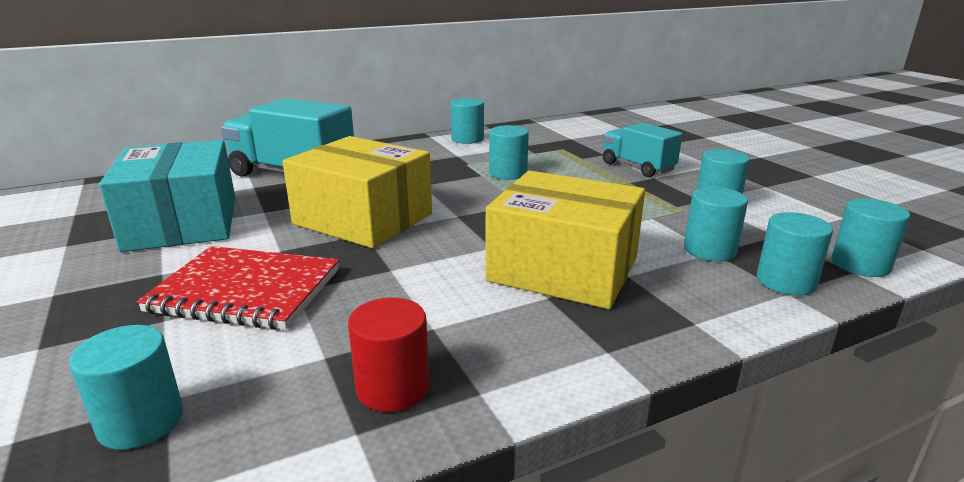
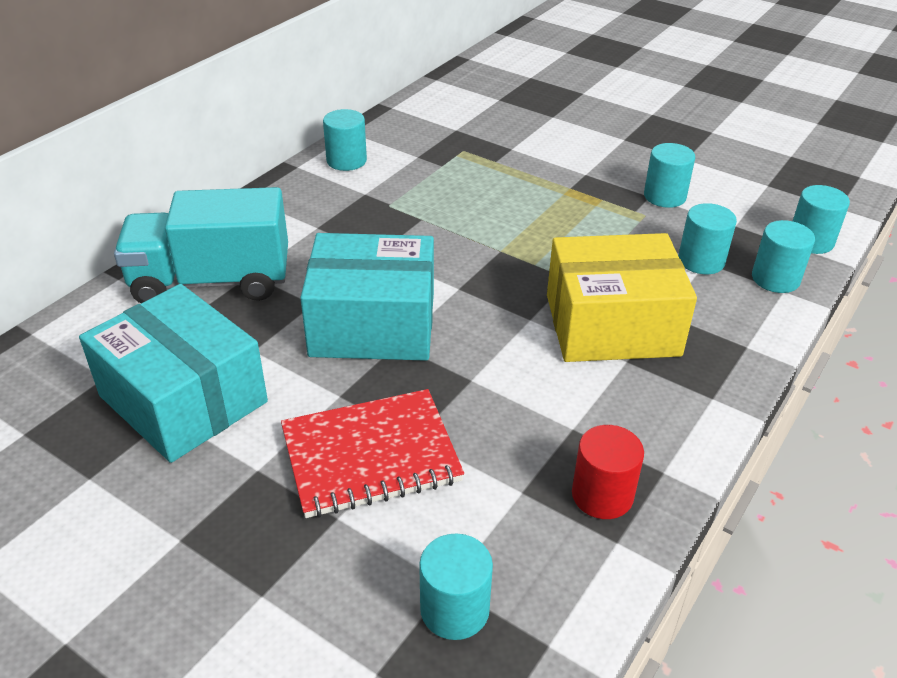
camera: 30 degrees left, 15 degrees up
yellow box [283,136,432,248] -> turquoise box [300,233,434,361]
turquoise cylinder [489,125,529,180] -> none
turquoise truck [603,122,682,177] -> none

